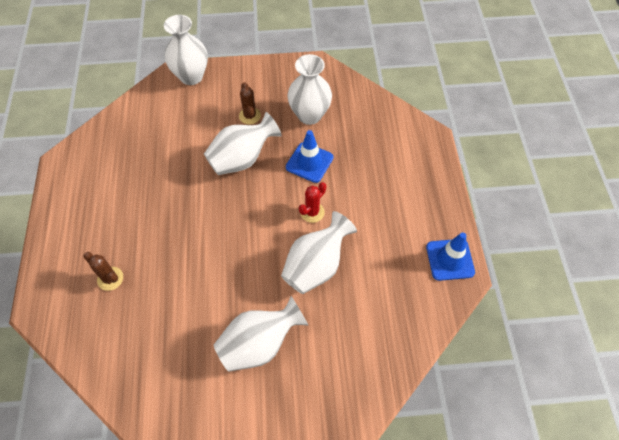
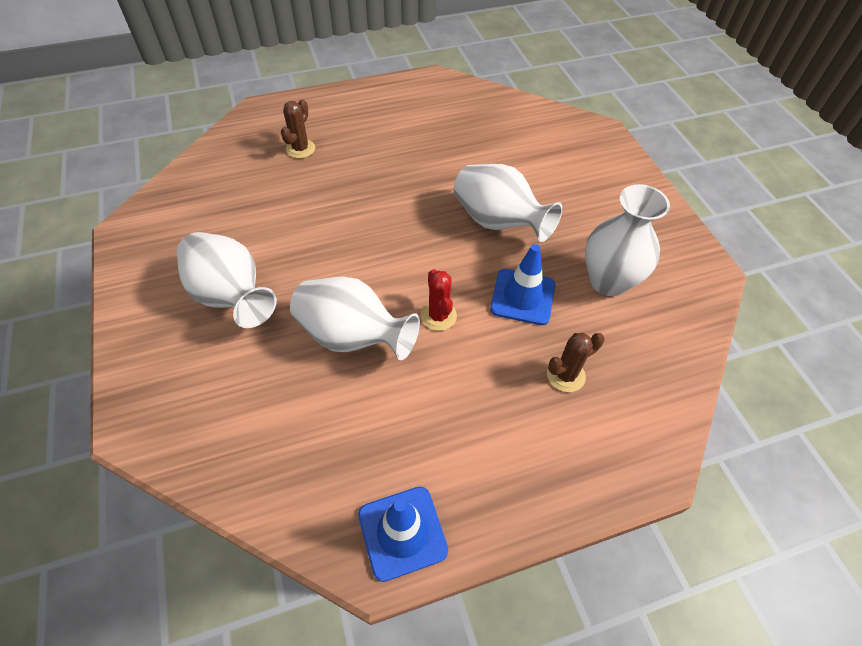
camera: 75 degrees right, 5 degrees down
white vase [164,15,208,85] -> none
brown cactus [239,82,261,124] -> brown cactus moved to [547,333,605,392]
red cactus [299,182,326,223] -> red cactus turned 45 degrees clockwise [420,269,457,331]

